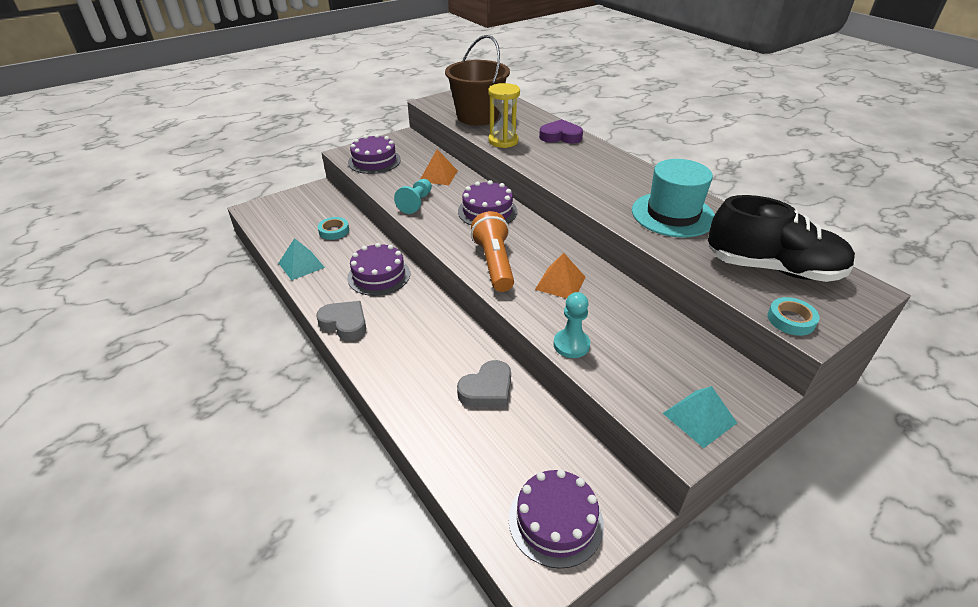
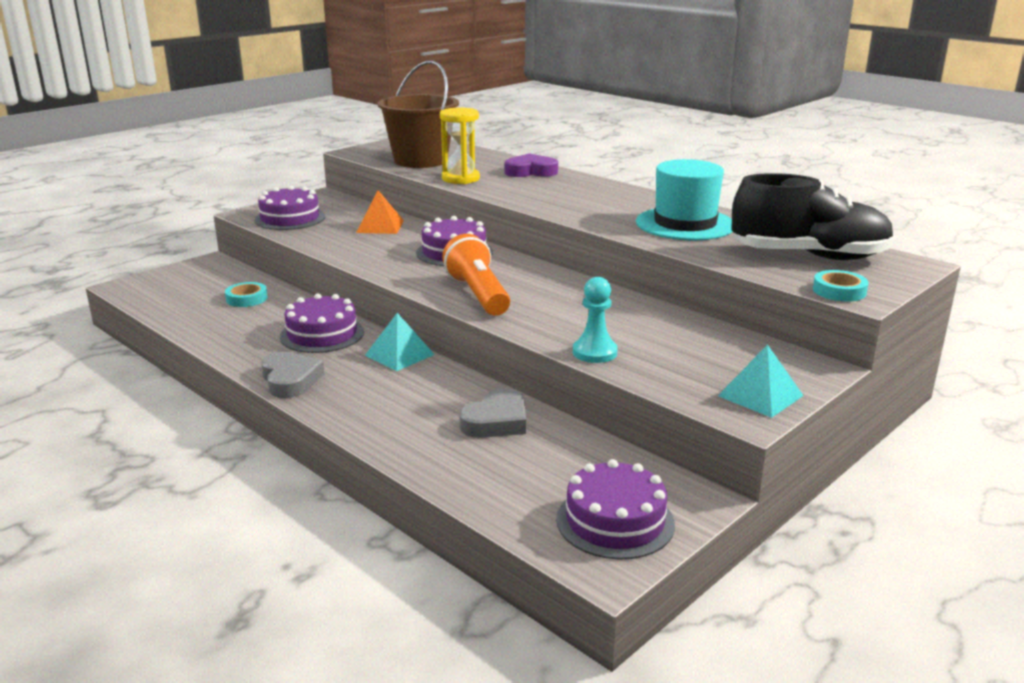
camera: 10 degrees left, 15 degrees down
turquoise pyramid [279,238,325,280] -> turquoise pyramid moved to [365,313,435,371]
grey heart [316,301,366,340] -> grey heart turned 45 degrees clockwise [261,352,325,398]
turquoise pawn [394,179,432,214] -> none
orange pyramid [535,253,586,299] -> none

